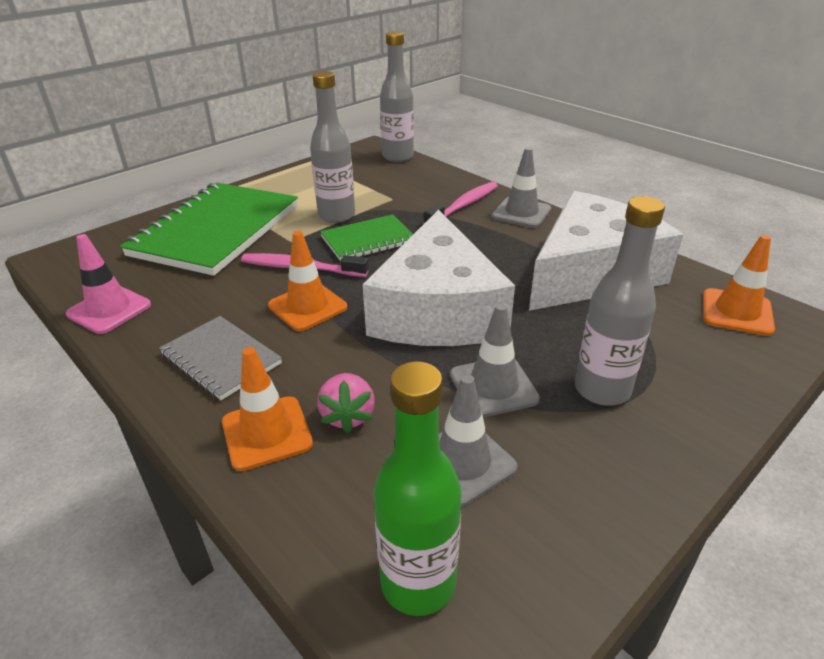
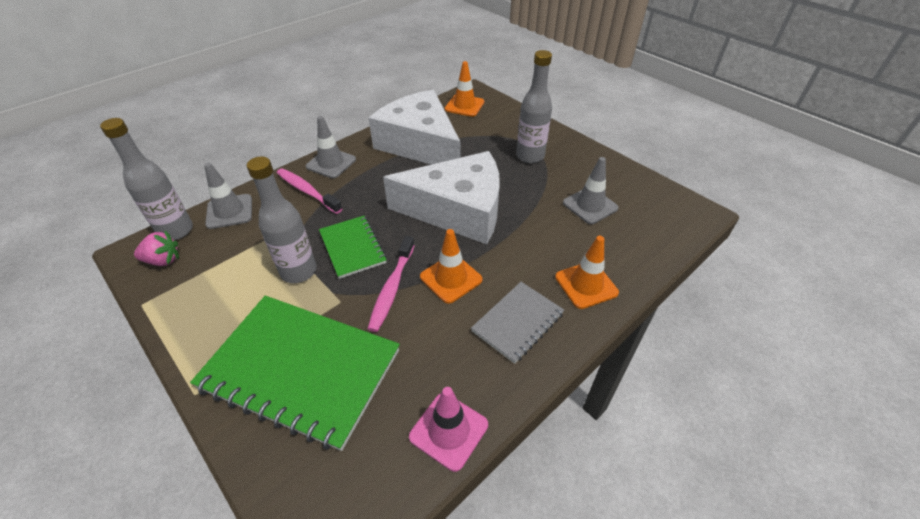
camera: 90 degrees left, 10 degrees up
pink strawberry [317,373,375,433] -> pink strawberry moved to [134,230,179,266]
green bottle [374,361,462,616] -> none
grey traffic cone [450,304,540,418] -> grey traffic cone moved to [204,163,252,229]

